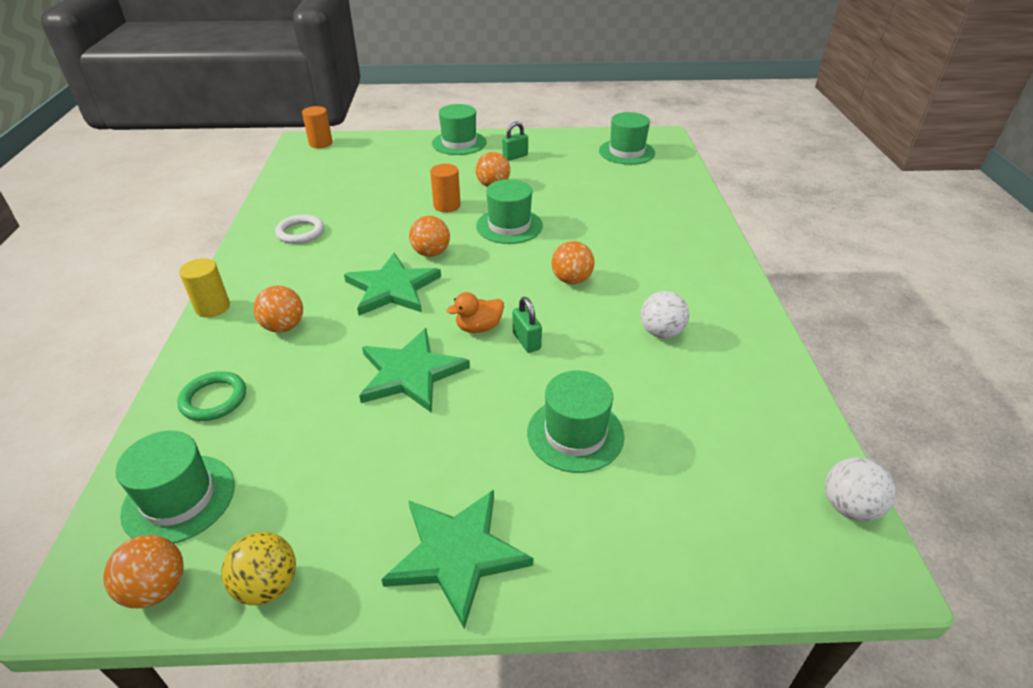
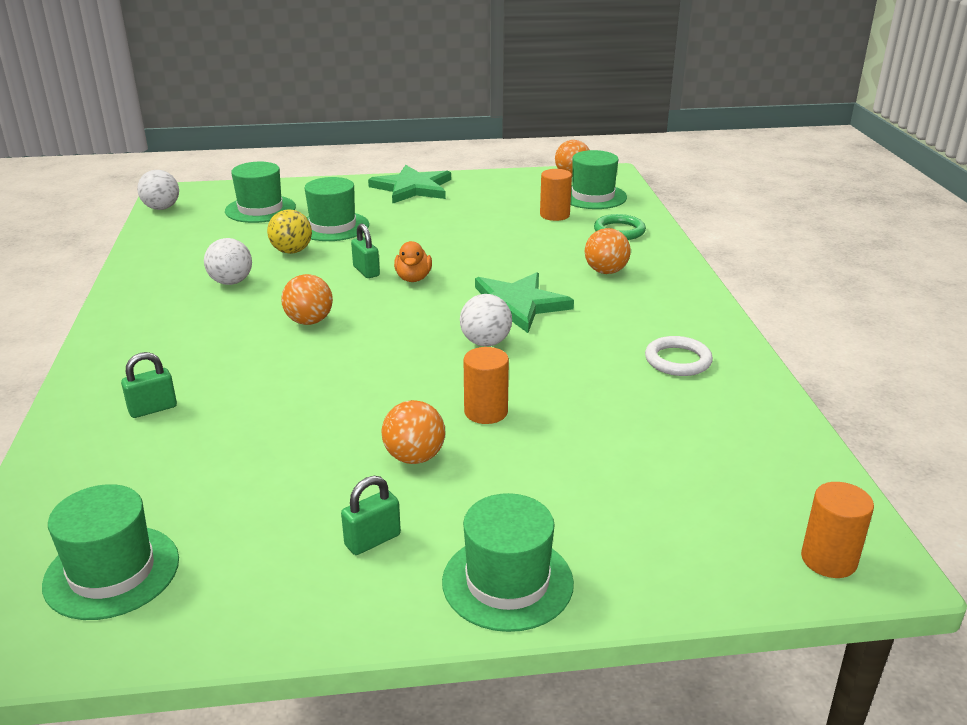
camera: 175 degrees right, 10 degrees down
yellow cylinder [179,258,230,318] -> none
yellow ball [222,532,296,605] -> yellow ball moved to [267,209,312,254]
green star [359,328,470,413] -> none
orange ball [409,216,450,257] -> white ball [460,294,512,346]
orange duck [446,292,504,333] -> orange duck turned 120 degrees clockwise [394,241,432,282]
green hat [476,179,543,244] -> green hat moved to [225,162,296,223]
none -> green padlock [121,352,177,418]
none -> orange cylinder [540,169,572,221]

